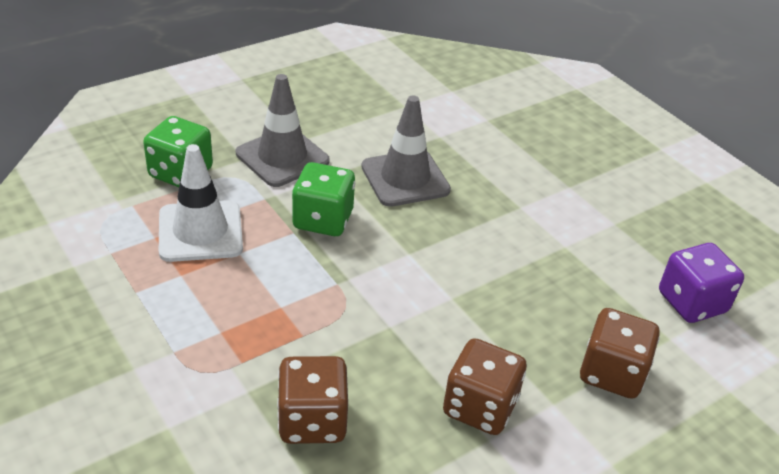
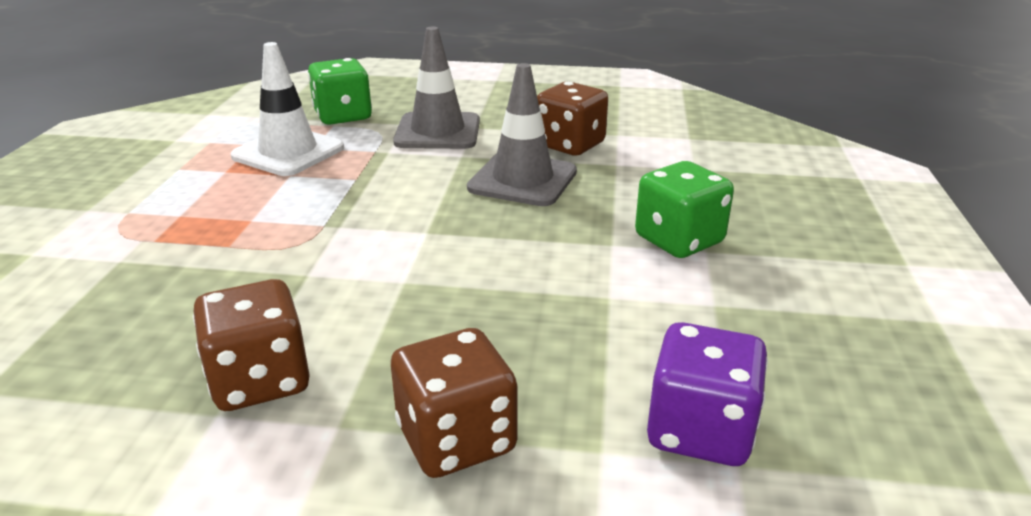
camera: 45 degrees right, 10 degrees down
brown dice [277,356,348,444] -> brown dice moved to [537,82,608,155]
green dice [292,162,355,236] -> green dice moved to [635,161,734,258]

